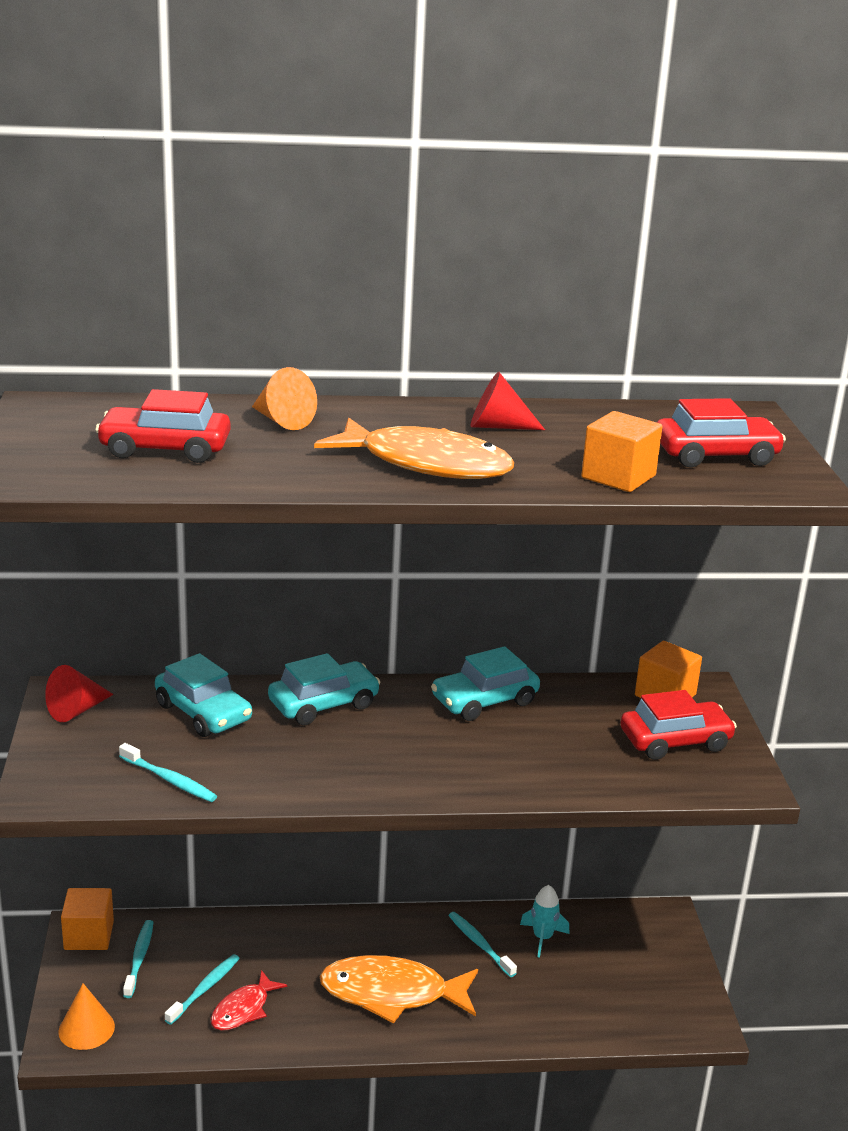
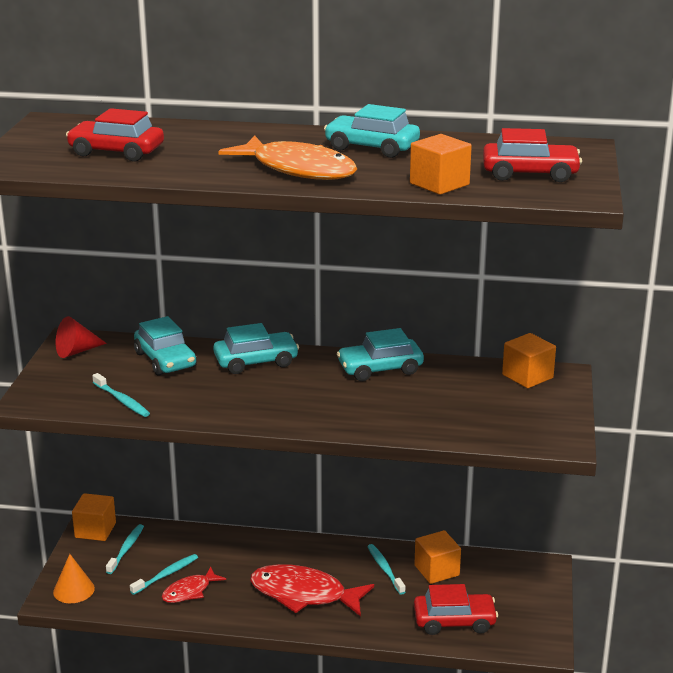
camera: 15 degrees right, 0 degrees up
orange cone [252,367,317,430] -> none
orange fish [319,955,478,1023] -> red fish [250,564,374,616]
red cone [470,372,545,430] -> turquoise car [324,104,420,158]
turquoise rocket [520,885,570,958] -> orange cube [414,530,461,584]
red car [620,690,737,760] -> red car moved to [414,584,498,635]

